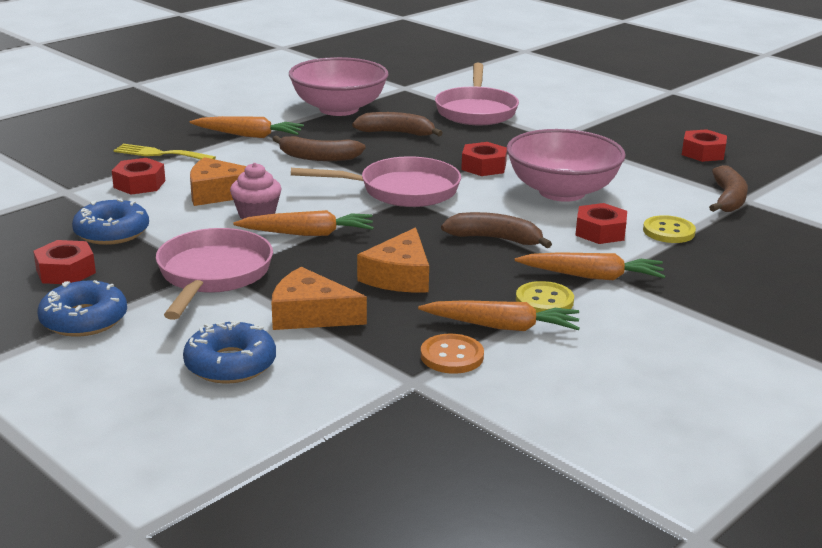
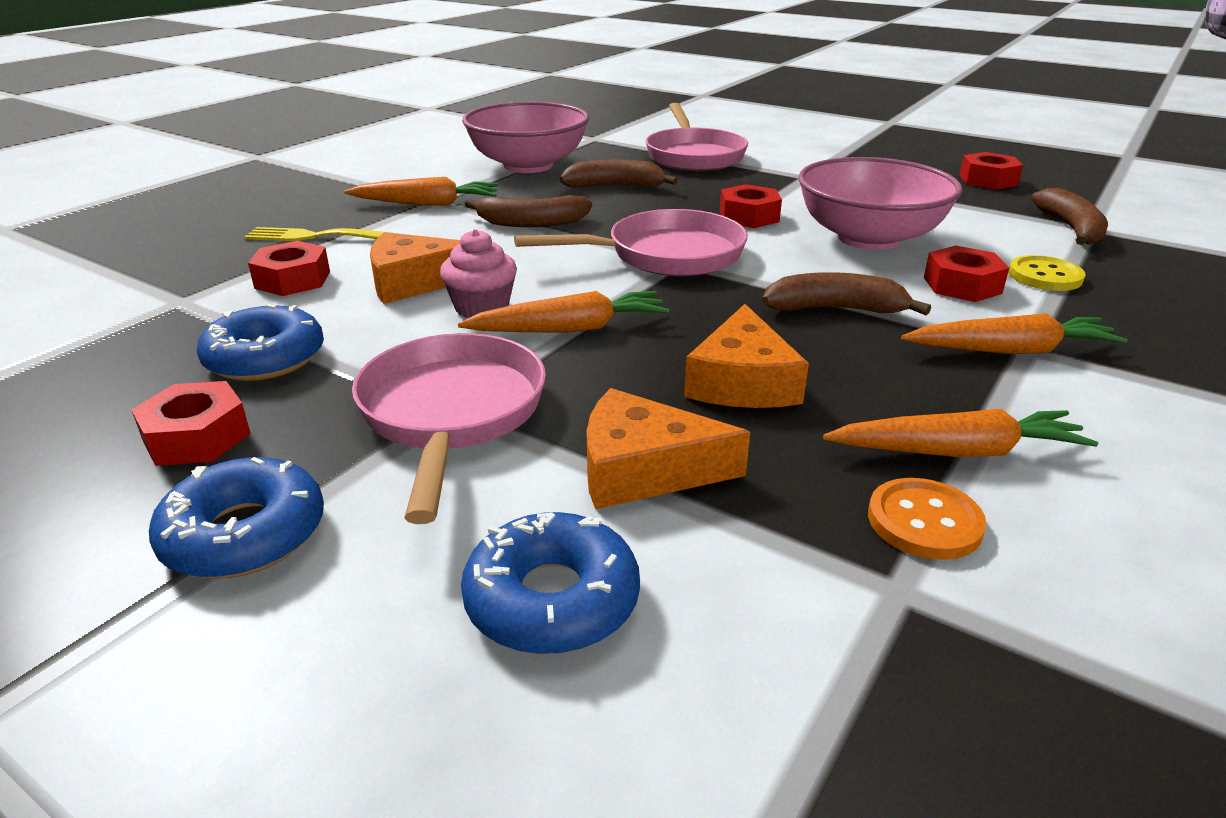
camera: 10 degrees left, 5 degrees up
yellow button [516,281,574,313] -> none

